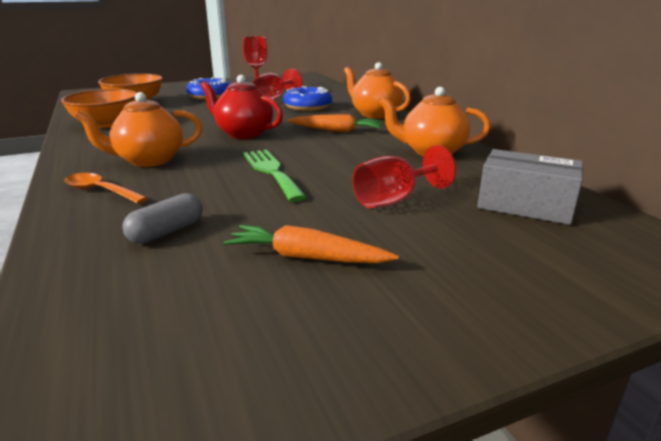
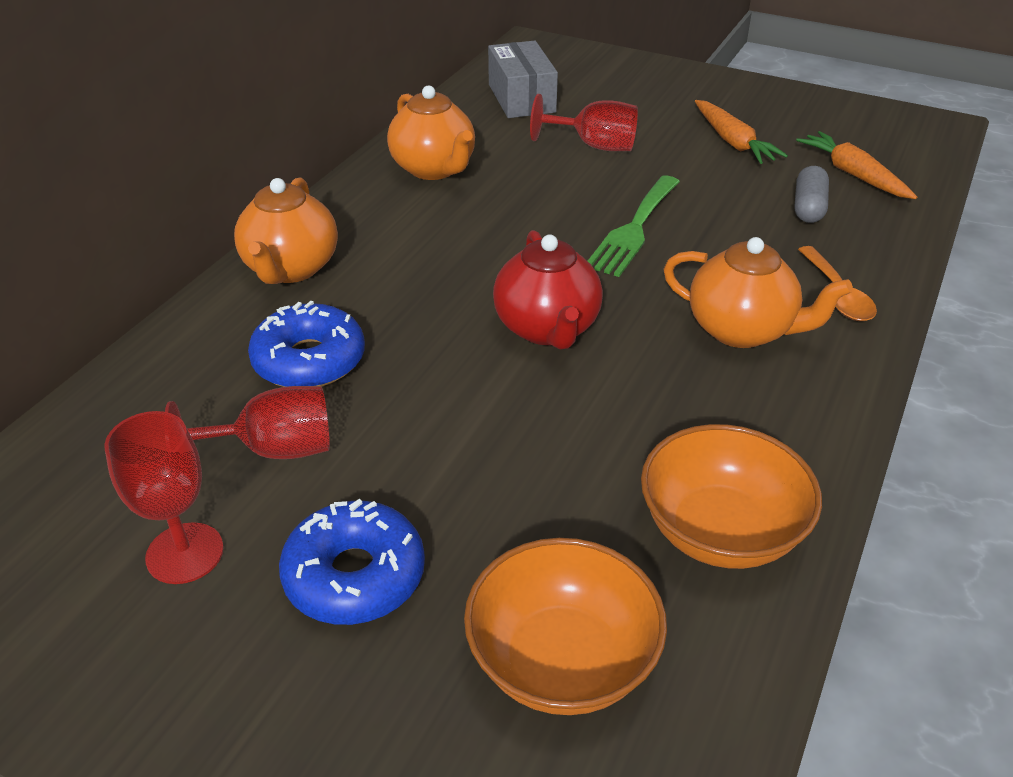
camera: 130 degrees left, 15 degrees up
grey capsule [122,193,203,244] -> grey capsule turned 75 degrees counterclockwise [794,166,829,223]
orange carrot [288,114,381,132] -> orange carrot moved to [796,131,917,199]

